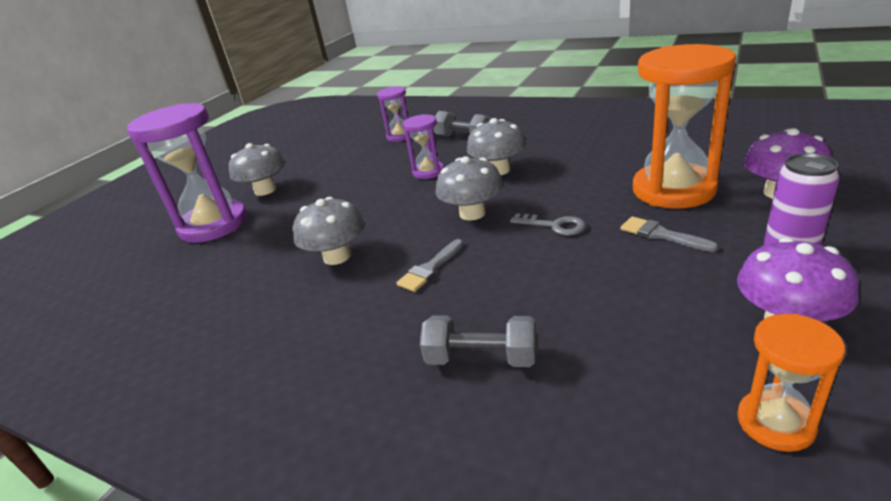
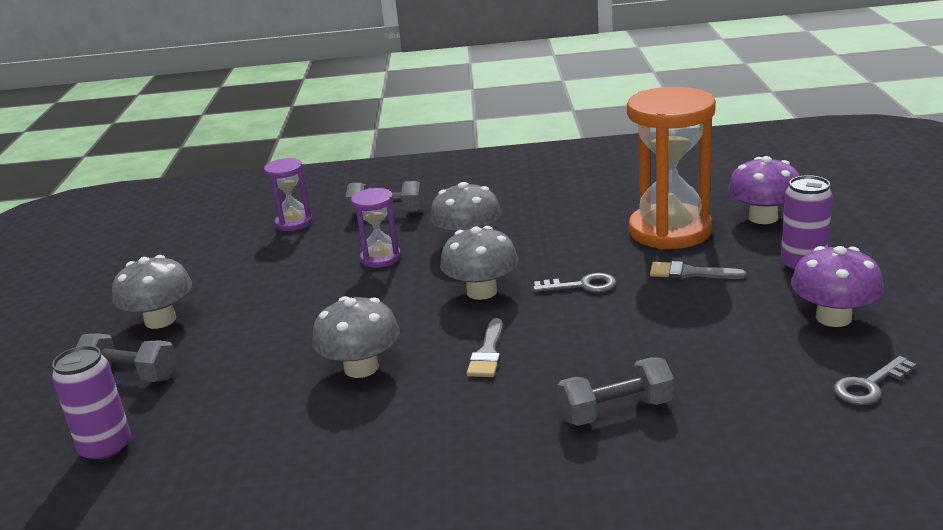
camera: 30 degrees left, 5 degrees down
purple hourglass [127,103,247,243] -> grey dumbbell [76,333,177,382]
orange hourglass [737,314,845,452] -> grey key [834,356,916,405]
none -> purple can [52,346,131,463]

